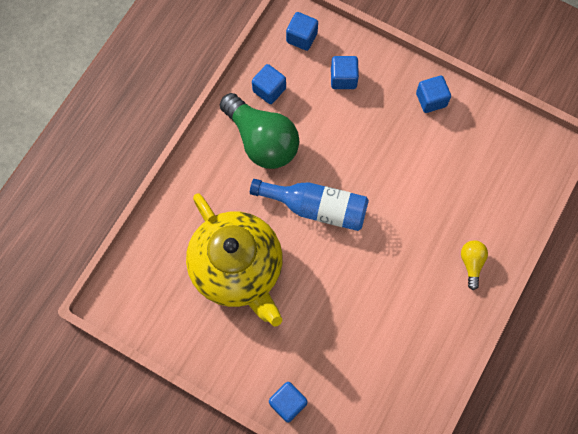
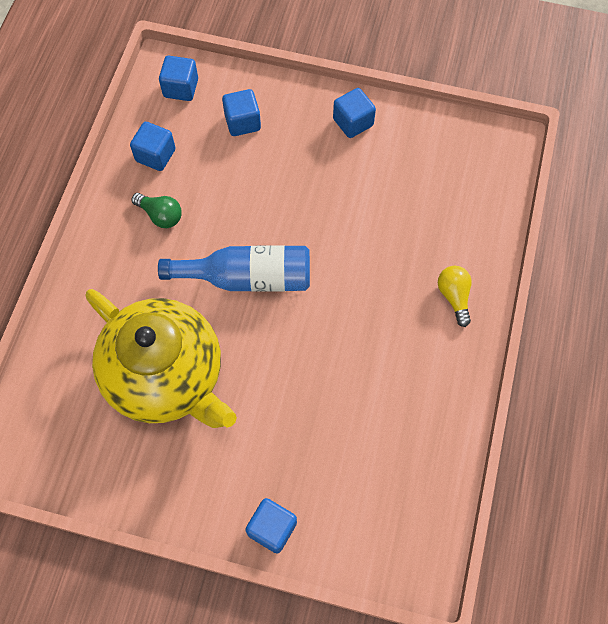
camera: 15 degrees left, 5 degrees down
green light bulb [220,93,299,169] -> green light bulb [132,193,182,228], size x0.46

